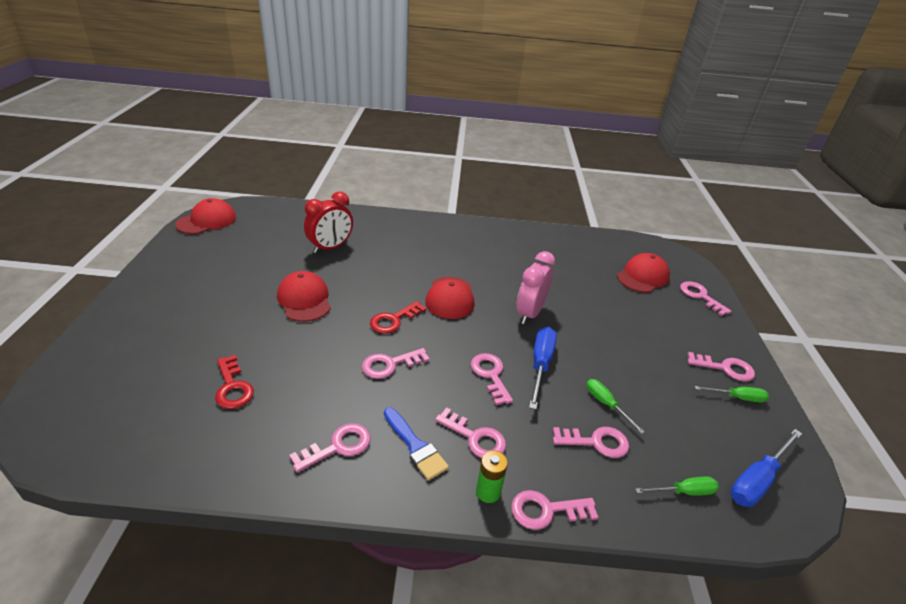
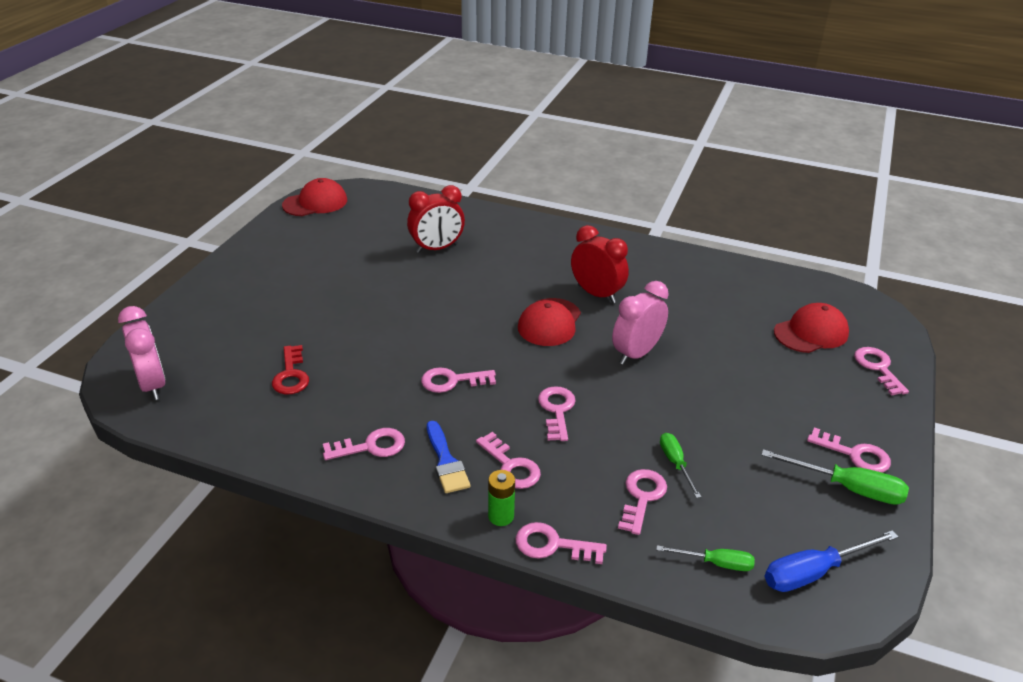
camera: 20 degrees right, 0 degrees up
red cap [277,271,331,322] -> none
red key [370,301,426,334] -> none
blue screwdriver [529,327,557,410] -> none
pink key [553,427,629,458] -> pink key turned 90 degrees counterclockwise [618,469,667,535]
green screwdriver [694,386,769,402] -> green screwdriver [761,449,909,505], size x1.60
none -> pink clock [118,306,166,400]
none -> red clock [571,225,629,303]

